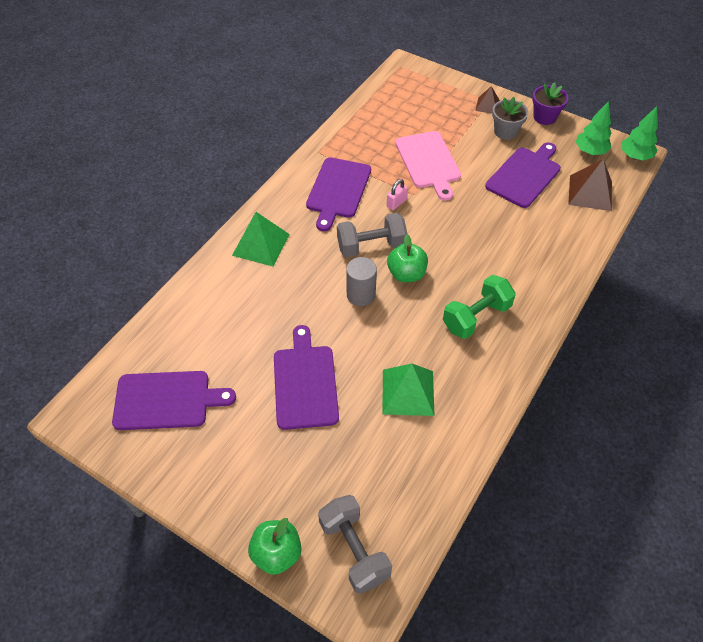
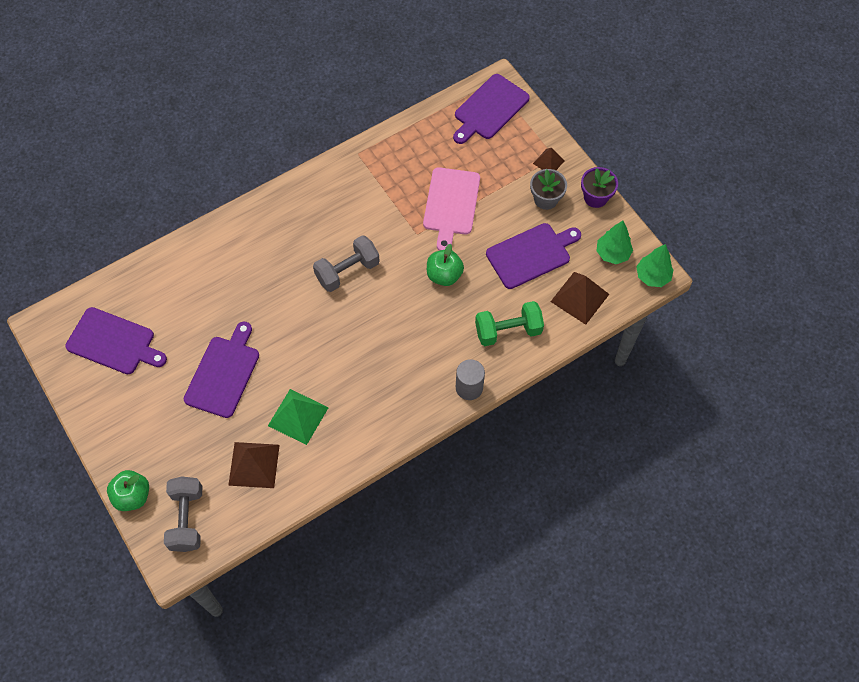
camera: 25 degrees right, 10 degrees up
green pyramid [232,212,290,267] -> none
purple cutting board [306,157,371,231] -> purple cutting board moved to [453,74,530,144]
grey dumbbell [337,213,408,258] -> grey dumbbell turned 45 degrees counterclockwise [313,235,380,292]
grey cylinder [346,257,377,306] -> grey cylinder moved to [456,359,485,400]
pink padlock [387,179,408,210] -> none
green apple [387,234,428,282] -> green apple moved to [427,244,464,286]
green dumbbell [443,275,516,339] -> green dumbbell moved to [475,301,544,346]
none -> brown pyramid [228,442,280,488]

